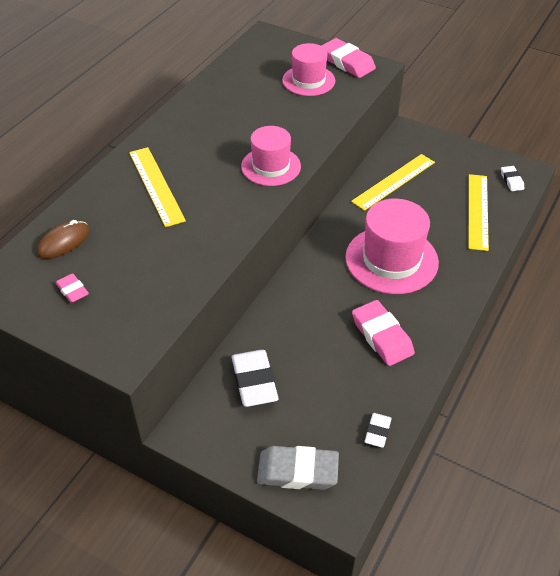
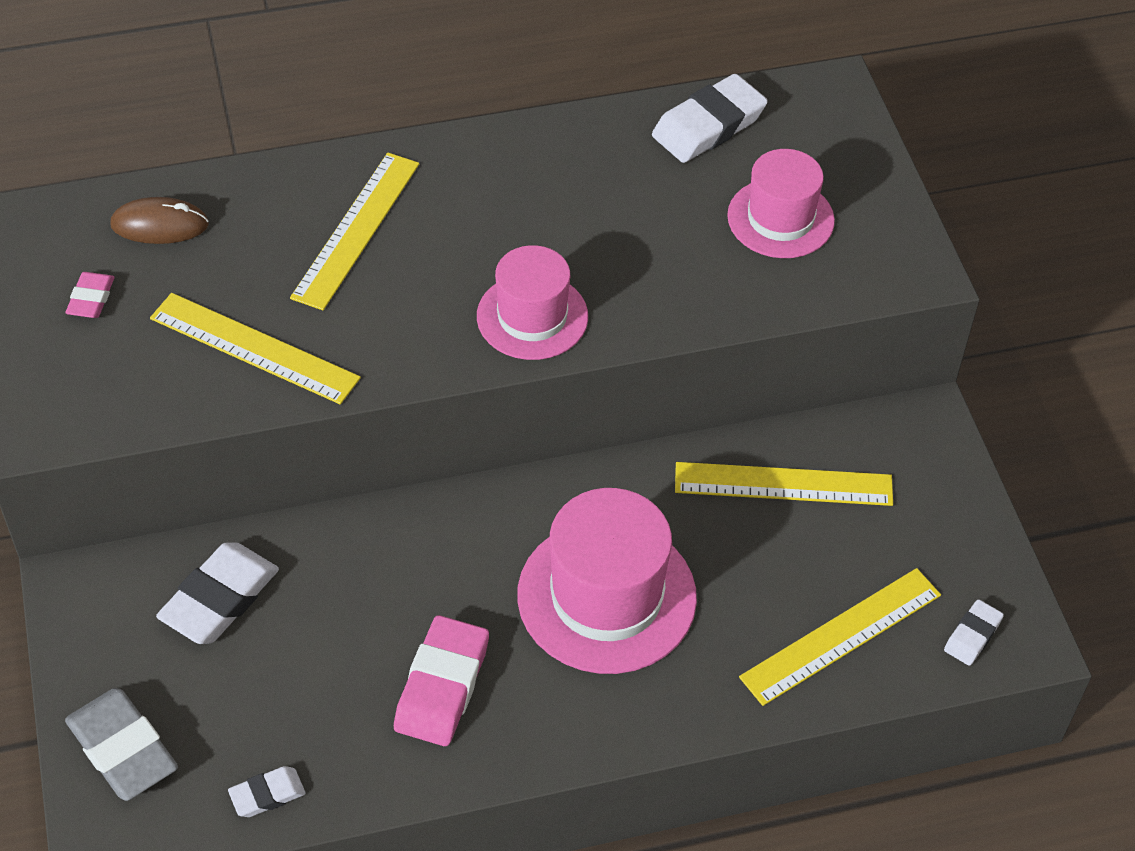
camera: 45 degrees right, 5 degrees up
pink eraser [321,38,376,78] -> none
none -> yellow ruler [150,293,361,404]
none -> white eraser [652,74,768,163]

